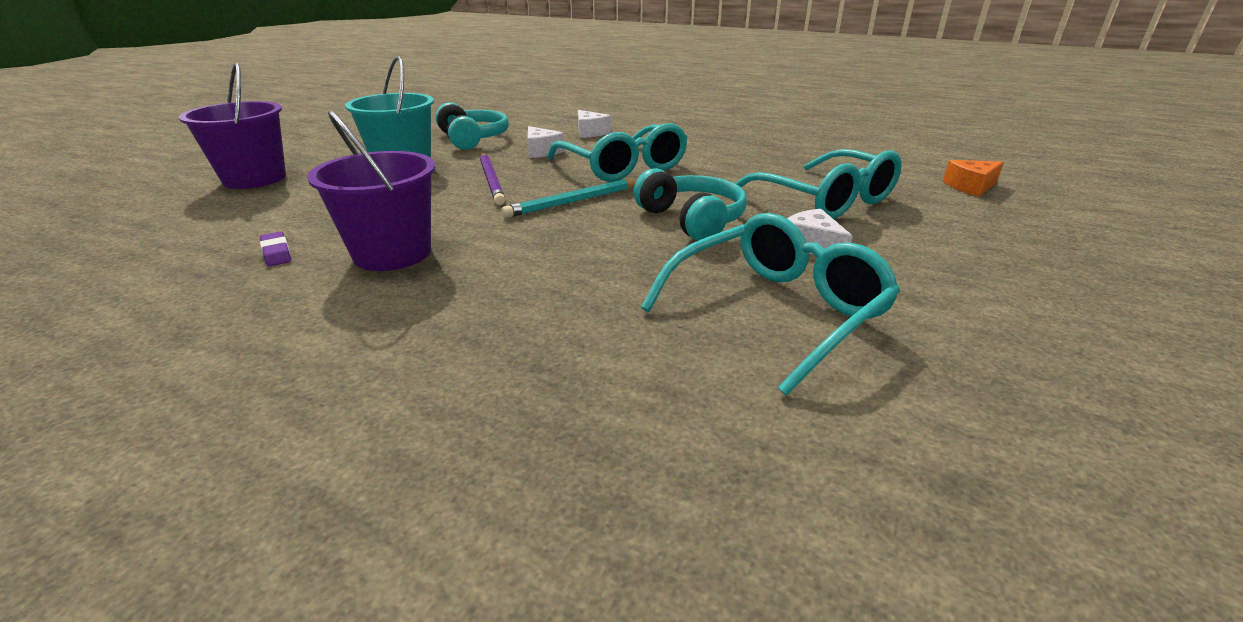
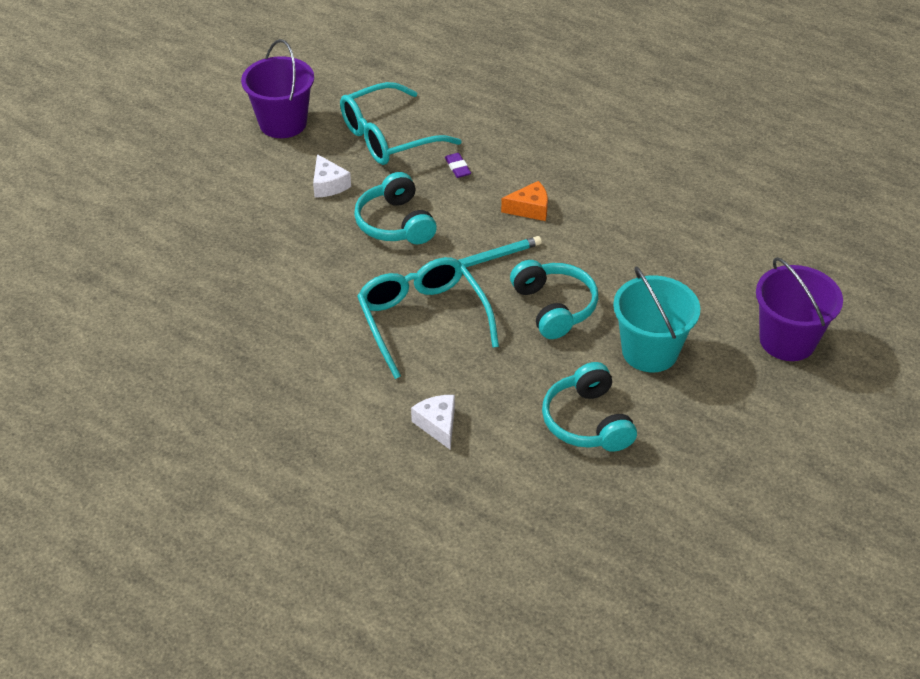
camera: 170 degrees left, 15 degrees up
purple eraser [260,231,291,266] -> purple eraser moved to [445,153,471,178]
purple bucket [307,111,436,271] -> purple bucket moved to [241,39,314,138]
purple pencil [480,153,505,205] -> turquoise headphones [510,260,598,339]
white cheese [527,126,565,158] -> none
turquoise glasses [735,149,902,219] -> none
orange cheese [943,160,1004,196] -> orange cheese moved to [501,181,548,221]

